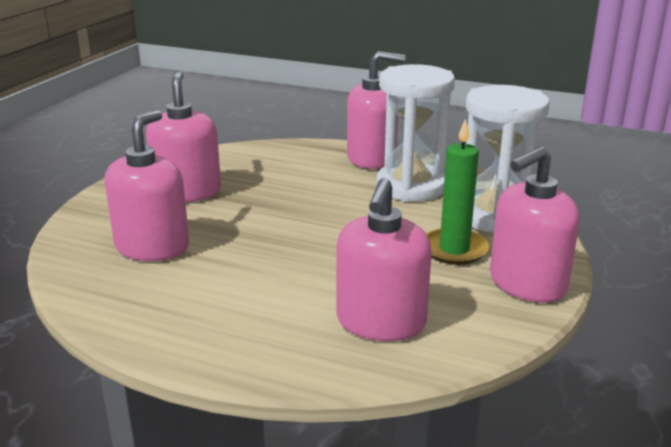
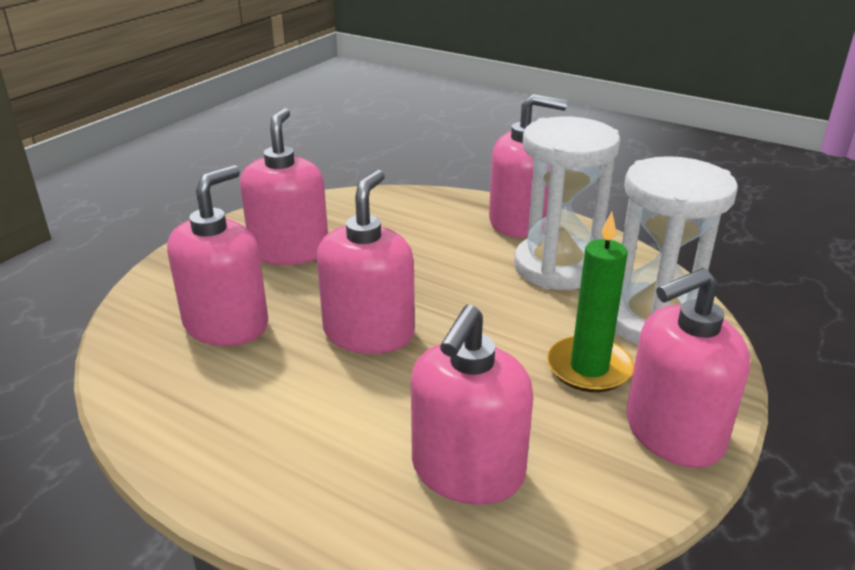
camera: 10 degrees right, 5 degrees up
none -> pink soap dispenser [317,169,415,354]

